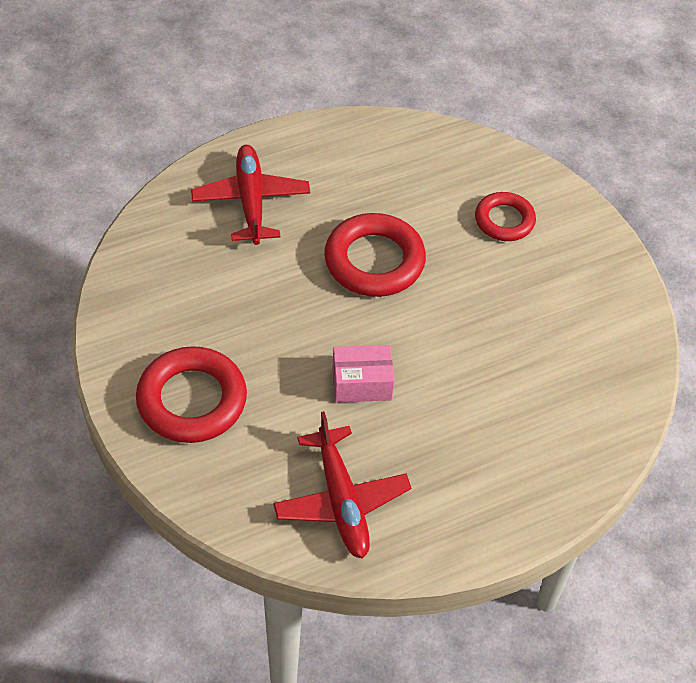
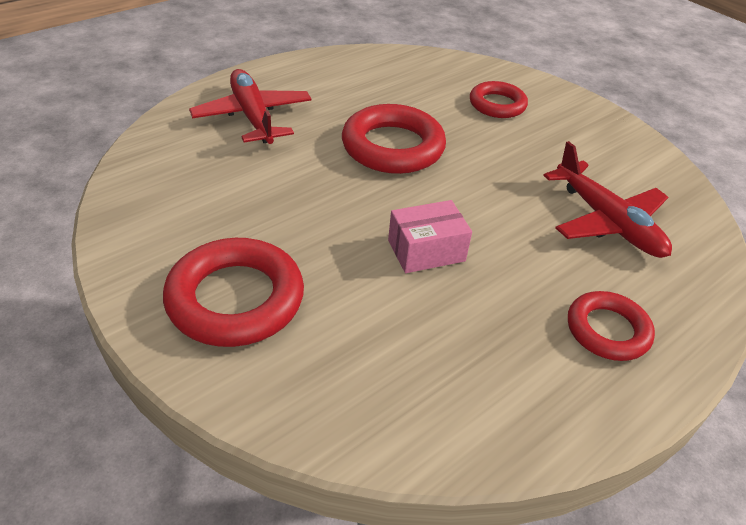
camera: 15 degrees left, 10 degrees down
red plane [273,411,411,559] -> red plane moved to [543,141,672,258]
none -> red ring [568,291,655,361]

